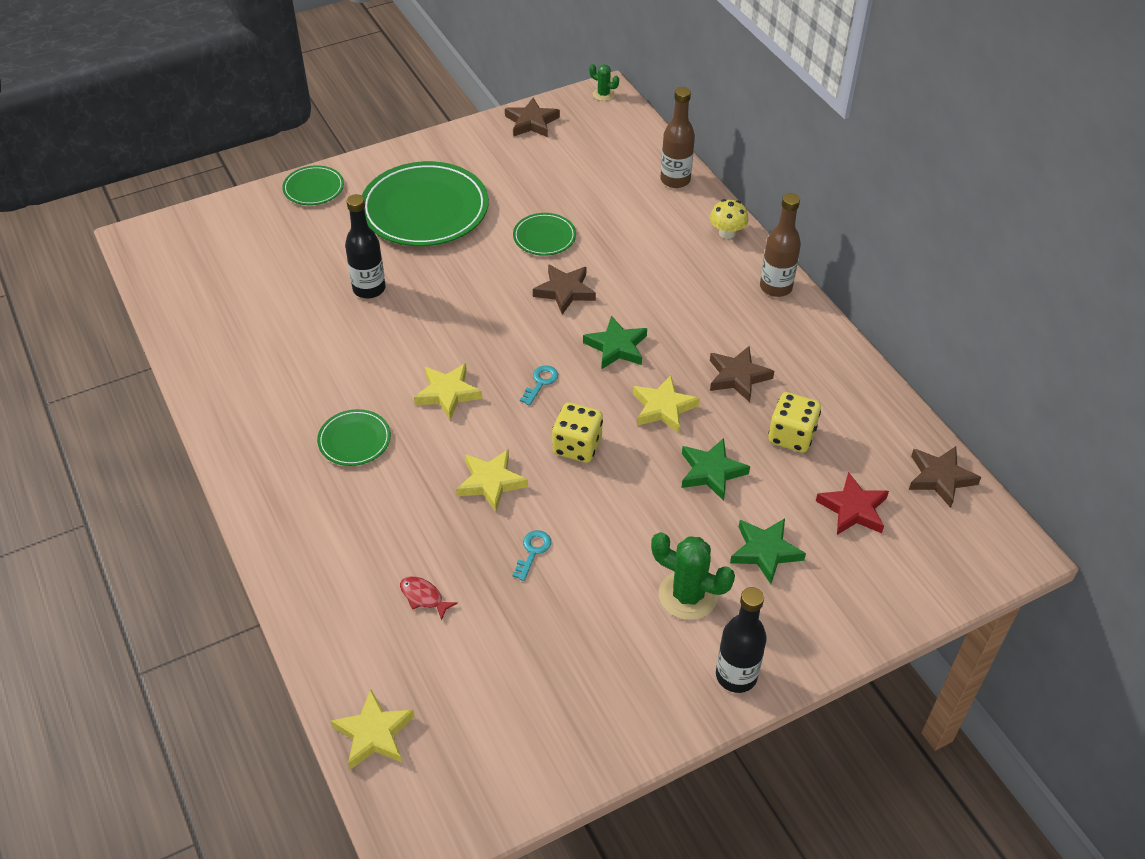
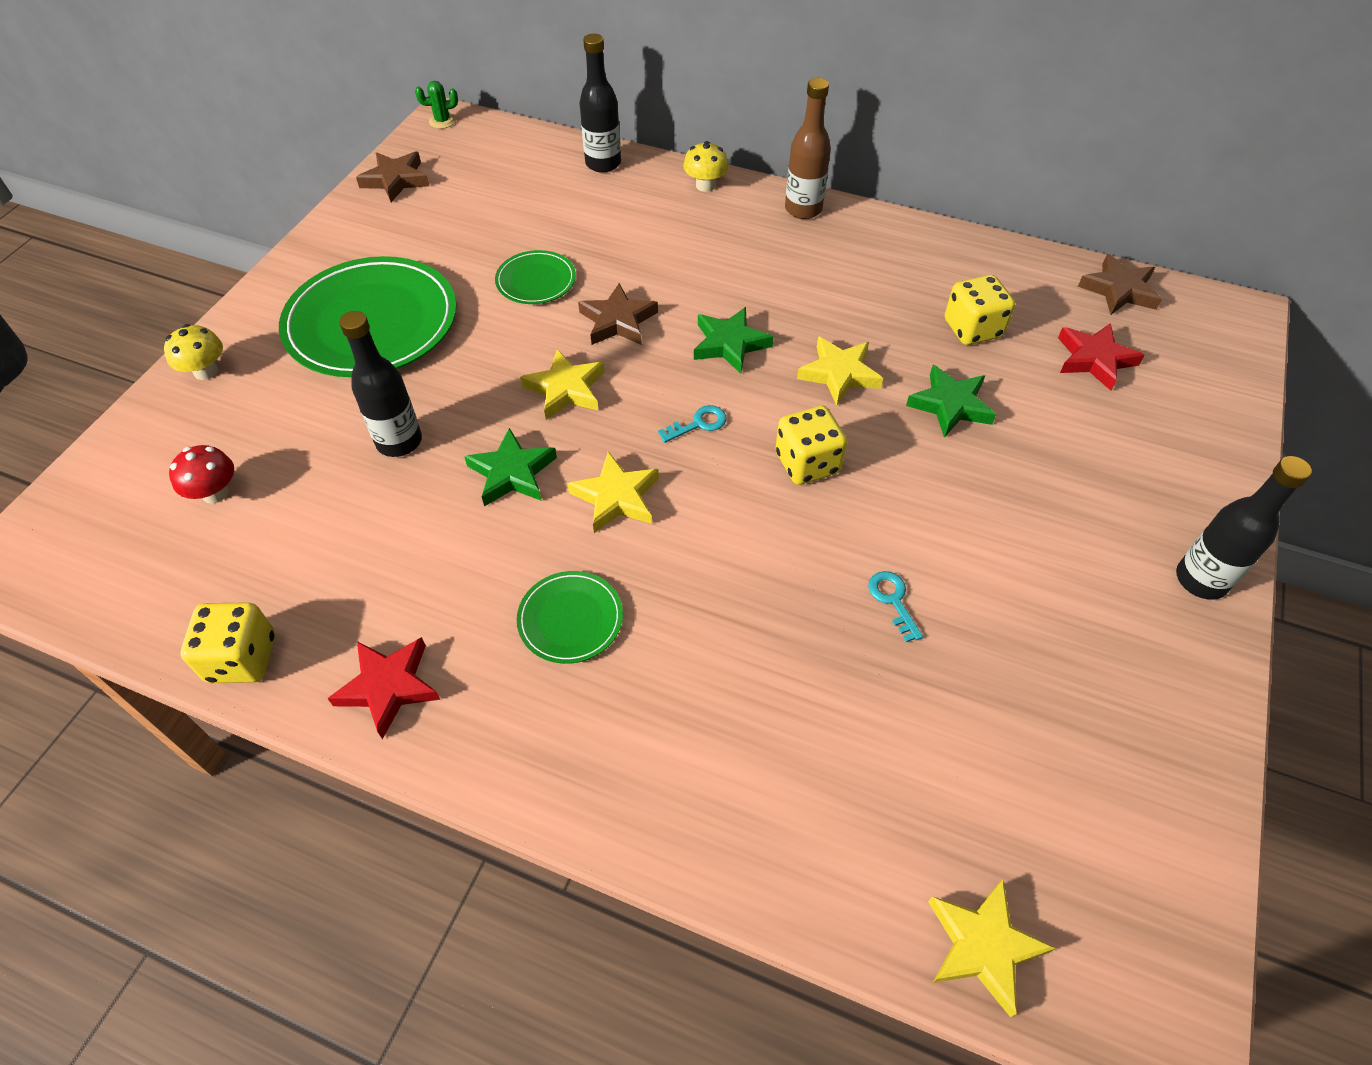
camera: 40 degrees left, 5 degrees up
green plate [282,165,344,205] -> yellow mushroom [164,324,223,380]
red fish [400,576,458,621] -> none
yellow star [456,449,528,512] -> yellow star moved to [520,349,605,420]
turquoise key [520,365,558,406] -> turquoise key turned 75 degrees clockwise [658,405,727,443]
green cactus [651,532,735,620] -> none
brown bottle [660,87,695,188] -> black bottle [579,34,621,173]
brown star [710,346,774,402] -> none
green star [730,518,806,584] -> green star moved to [464,428,557,506]
none -> red mushroom [169,445,234,503]
none -> yellow dice [181,602,275,683]
none -> red star [327,637,441,739]

